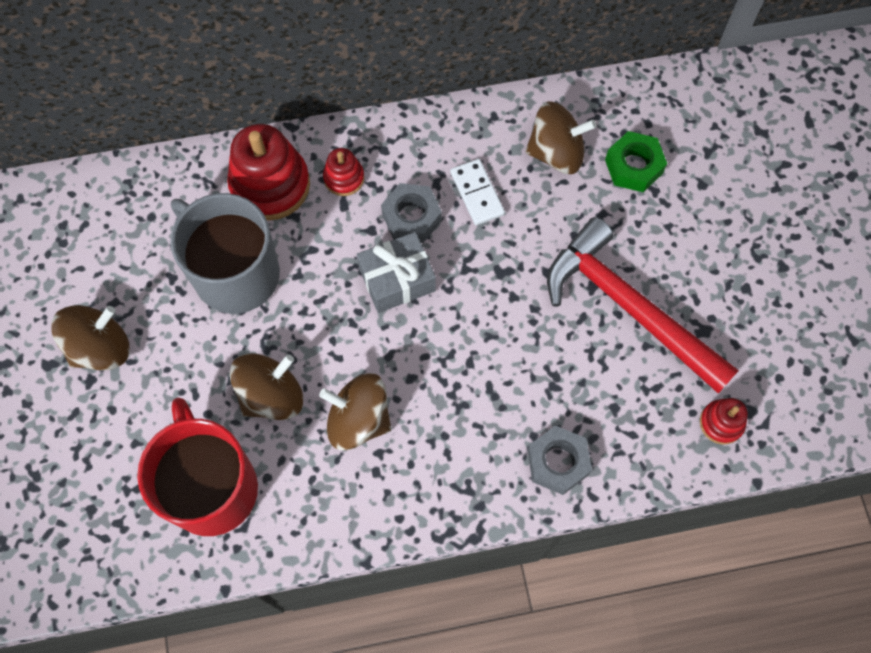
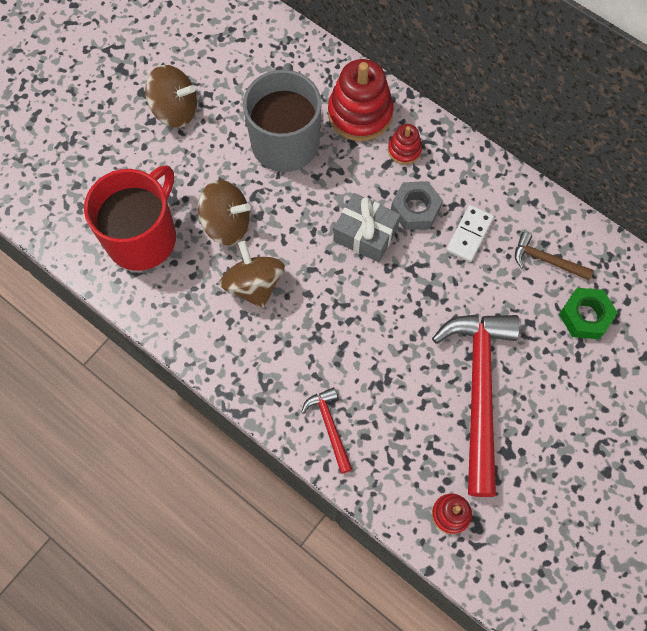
camera: 50 degrees right, 0 degrees up
brown spinning top [525,101,597,174] -> brown hammer [515,232,594,280]
grey nut [527,425,592,495] -> red hammer [301,387,352,474]

